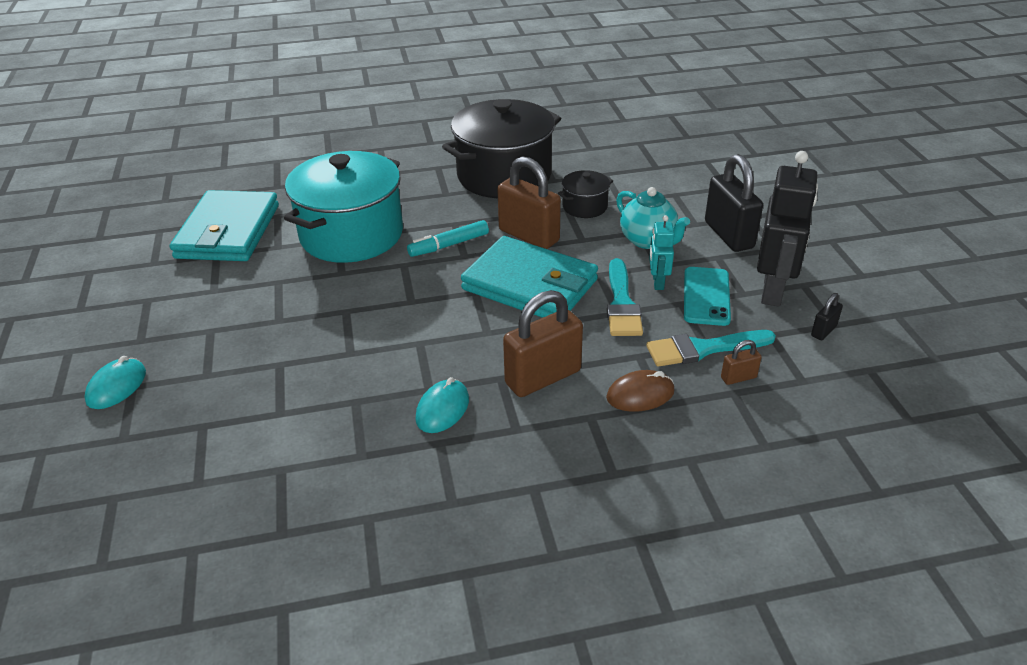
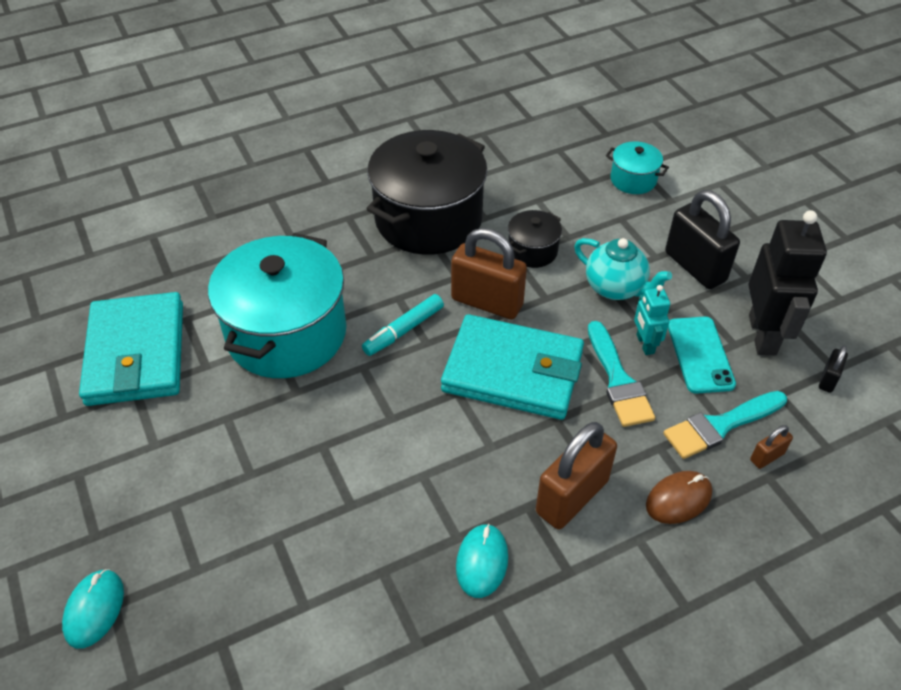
camera: 15 degrees left, 10 degrees up
none -> turquoise pot [606,141,669,194]

